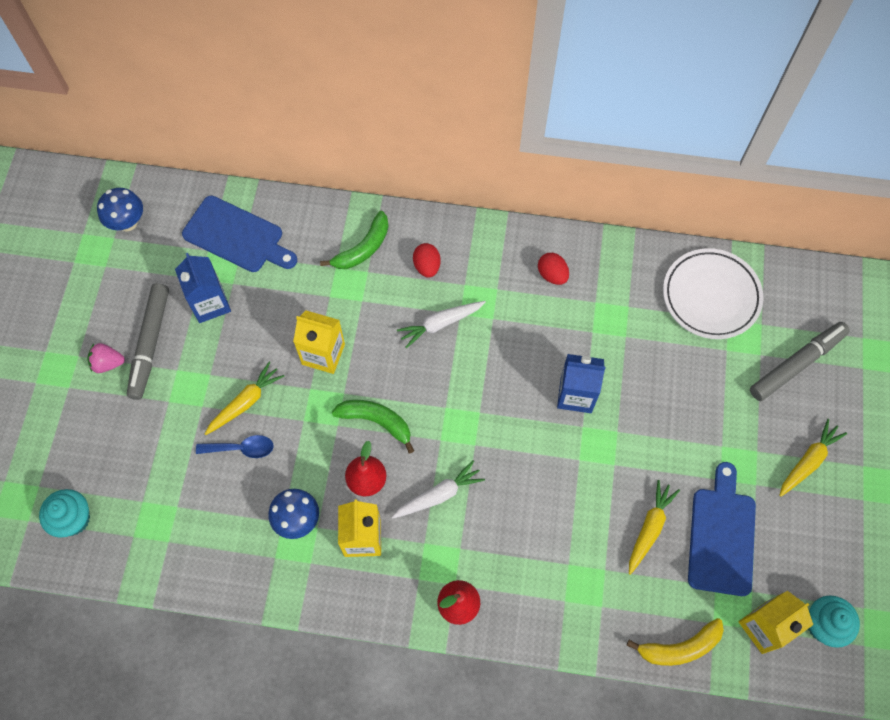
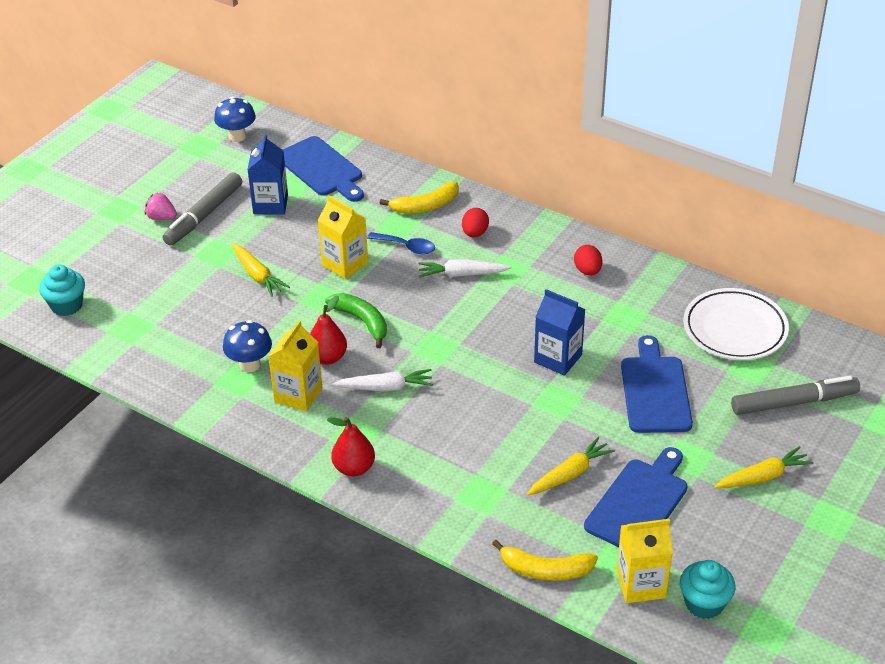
camera: 25 degrees right, 25 degrees down
blue spoon [196,435,274,458] -> blue spoon moved to [367,232,435,254]
yellow carrot [205,362,285,435] -> yellow carrot turned 75 degrees clockwise [231,243,290,297]
green banana [320,211,389,269] -> yellow banana [380,182,459,213]
none -> blue cutting board [621,335,693,433]

